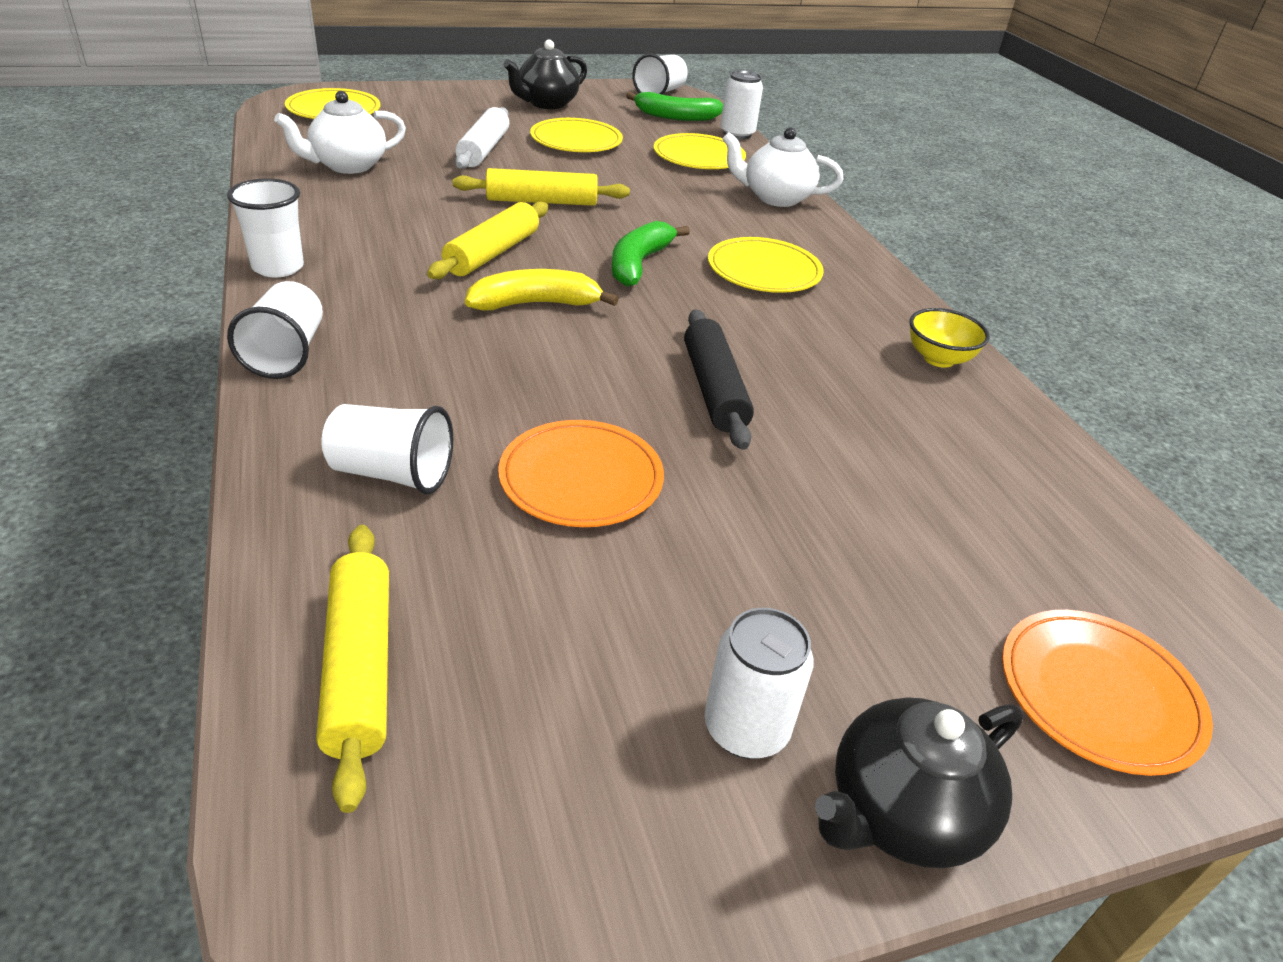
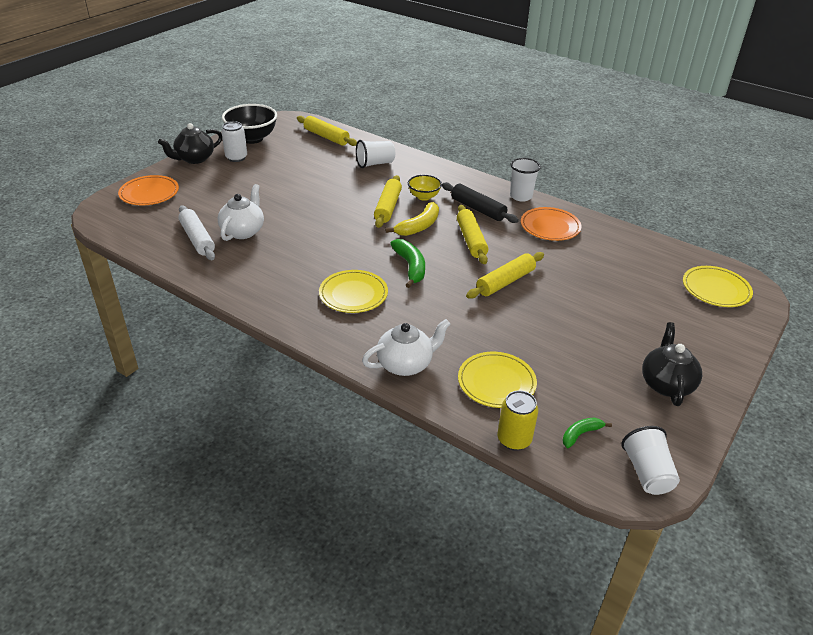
camera: 145 degrees right, 0 degrees up
white cup [227,281,323,379] -> none
white teapot [274,91,406,174] -> white teapot moved to [218,184,264,241]
white rolling pin [455,107,509,169] -> white rolling pin moved to [178,205,215,260]
orange plate [498,420,664,527] -> orange plate moved to [521,207,581,241]
yellow plate [530,118,623,152] -> none
green banana [626,92,723,121] -> green banana [563,418,612,448], size x0.61
black rolling pin [684,309,754,450] -> black rolling pin moved to [442,182,519,223]
white can [720,70,763,139] -> yellow can [497,390,538,451]
black teapot [815,697,1024,868] -> black teapot turned 150 degrees counterclockwise [158,123,222,164]
yellow bowl [910,308,990,368] -> yellow bowl moved to [408,175,442,201]
none -> black bowl [222,104,277,144]
none -> yellow rolling pin [374,175,402,228]

